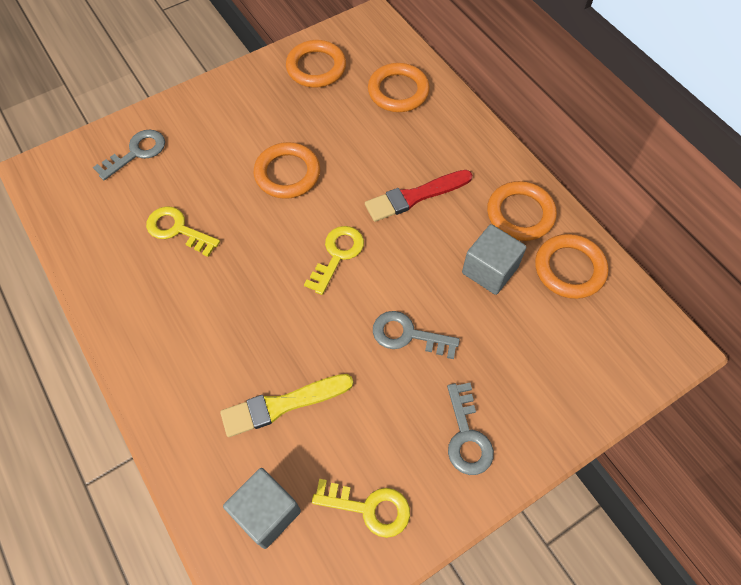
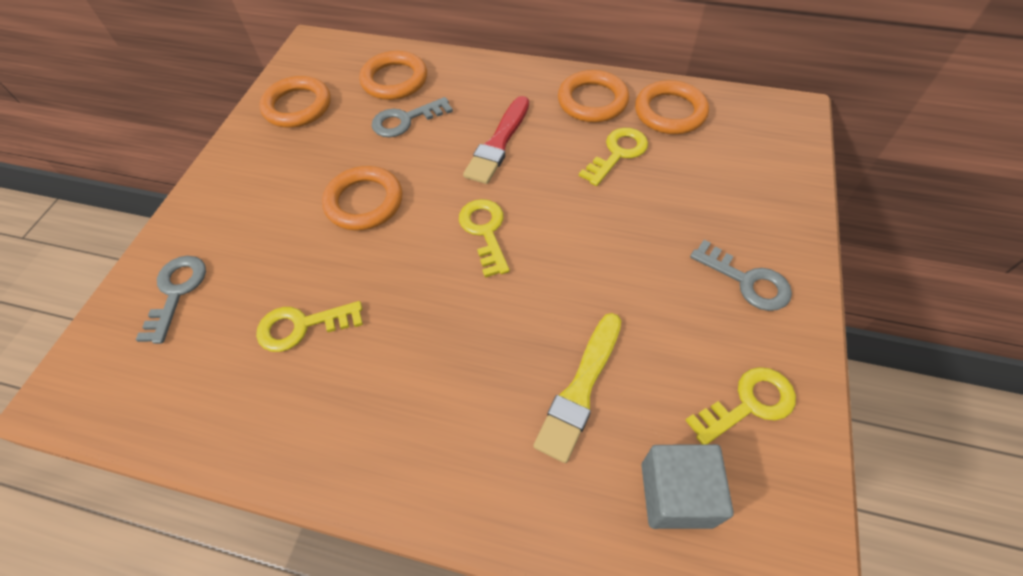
camera: 40 degrees left, 5 degrees down
grey key [373,311,460,359] -> grey key moved to [372,97,453,137]
grey cube [462,224,526,295] -> yellow key [579,128,648,186]

